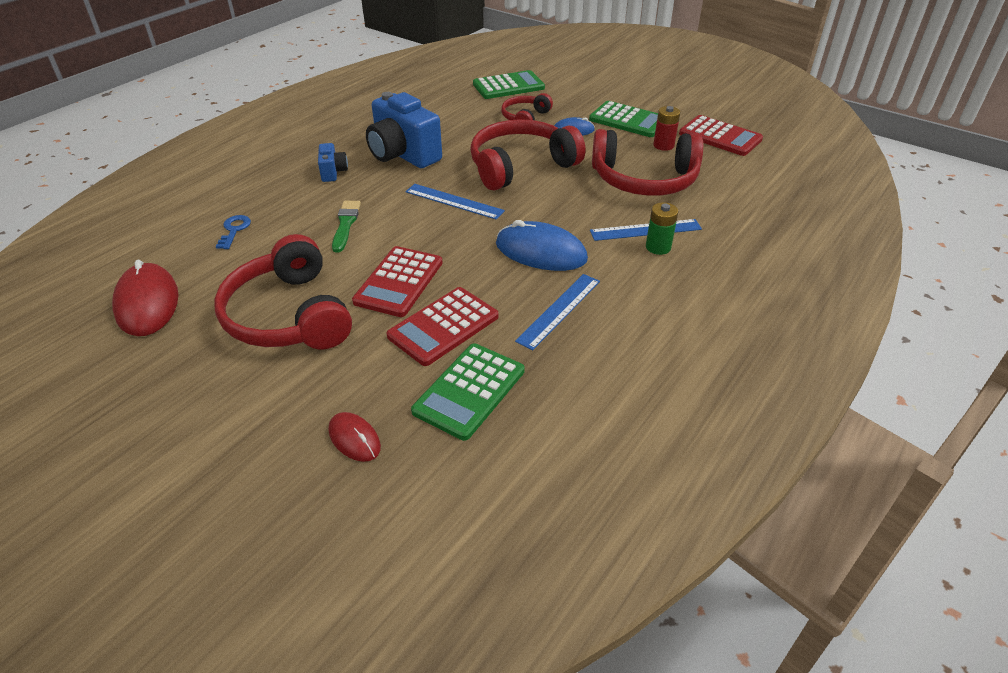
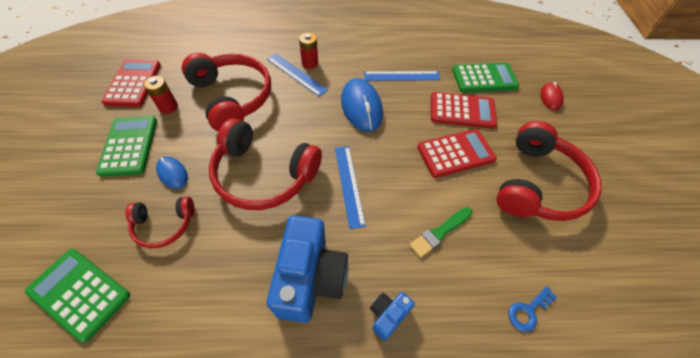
camera: 130 degrees left, 15 degrees up
red mouse [112,260,179,336] -> none
green battery [646,202,679,255] -> red battery [299,33,318,69]

